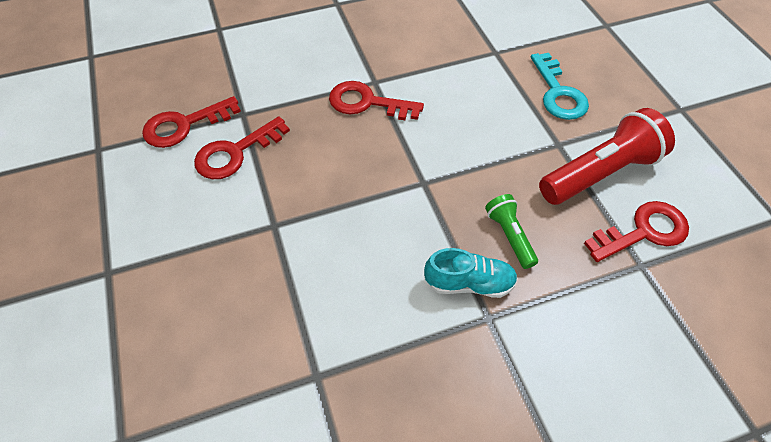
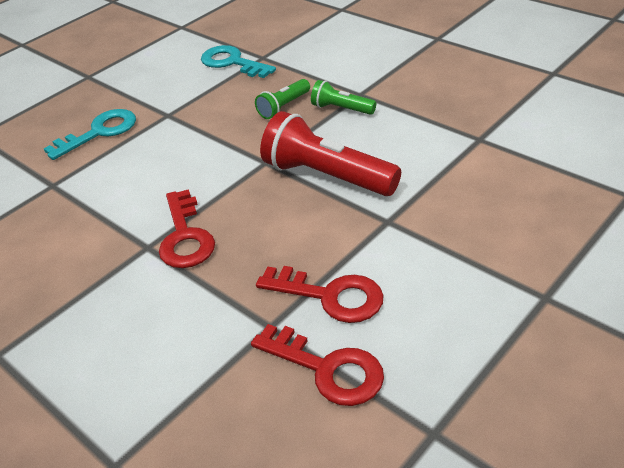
camera: 115 degrees left, 15 degrees down
turquoise shoe [424,248,518,298] -> green flashlight [311,80,376,115]
red flashlight [539,108,675,205] -> red flashlight moved to [260,111,401,196]
red key [584,201,689,262] -> turquoise key [201,45,276,78]

